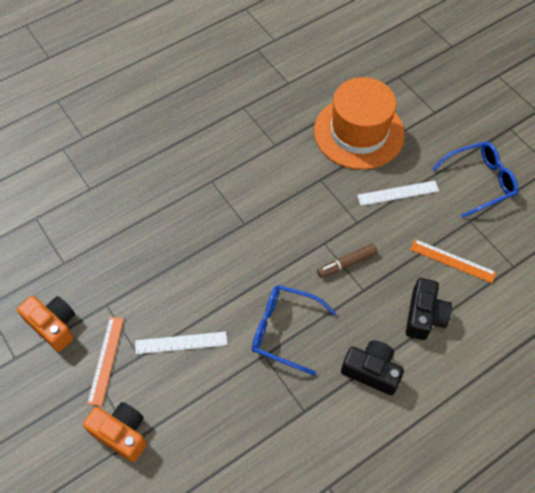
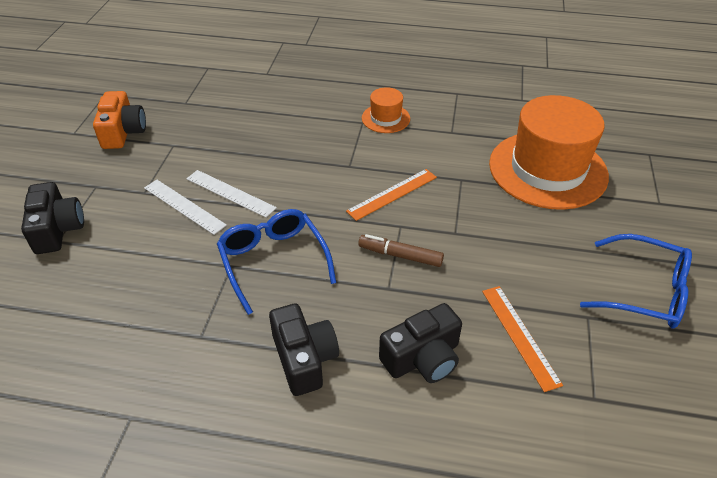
camera: 45 degrees right, 15 degrees down
orange camera [83,402,147,462] -> black camera [21,182,84,254]
orange ruler [87,317,124,406] -> orange ruler moved to [346,169,437,221]
white ruler [357,181,439,206] -> white ruler moved to [186,170,277,218]
none -> orange hat [362,87,410,133]

